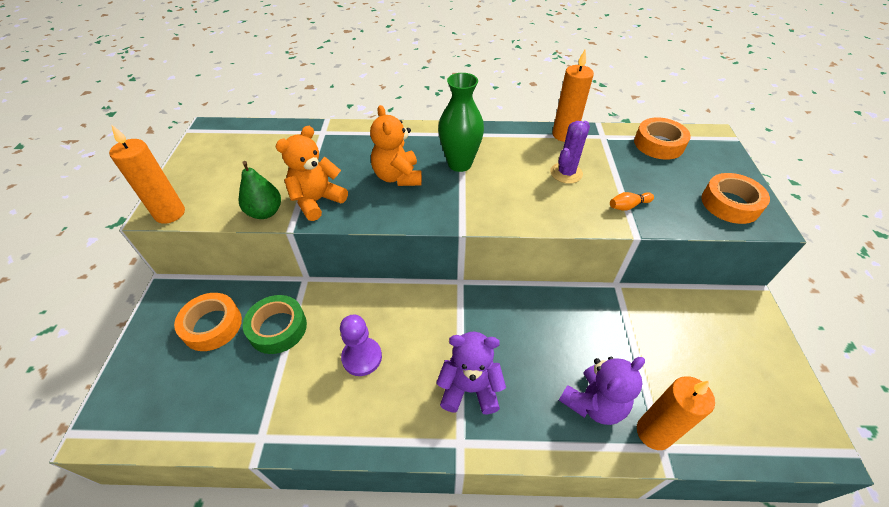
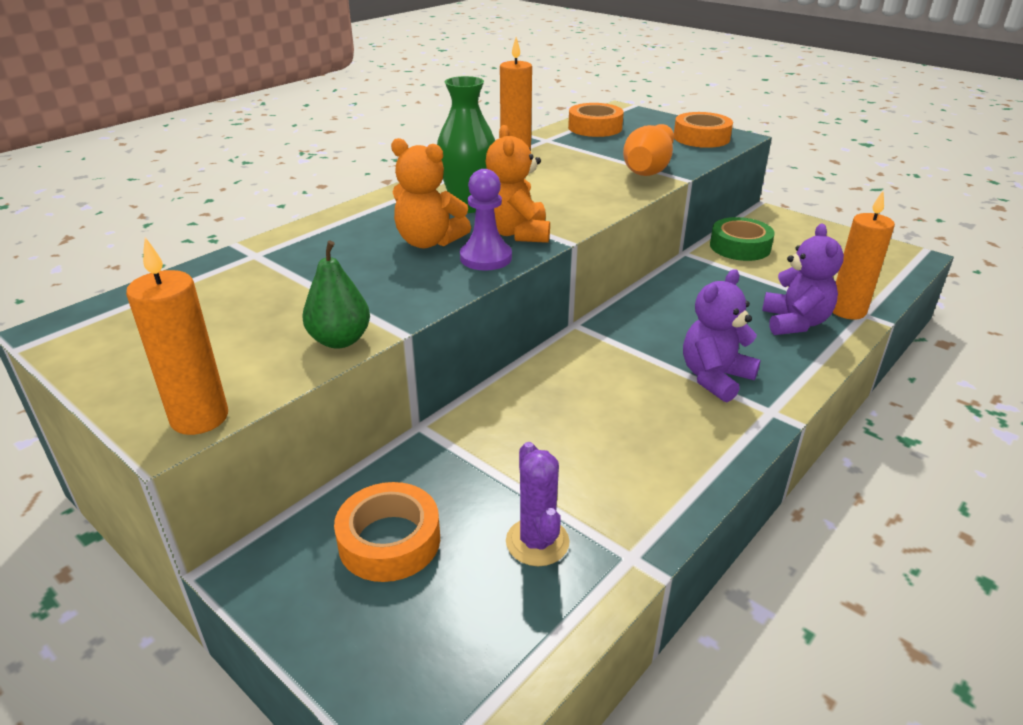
camera: 50 degrees left, 15 degrees down
green tape [243,295,307,354] -> green tape moved to [710,217,775,261]
orange teddy bear [275,126,348,221] -> orange teddy bear moved to [485,125,550,243]
purple pawn [340,314,382,376] -> purple pawn moved to [460,169,512,271]
purple cactus [550,121,590,184] -> purple cactus moved to [506,442,570,566]
orange bowling pin [610,192,654,211] -> orange bowling pin [623,124,674,176], size x2.33

